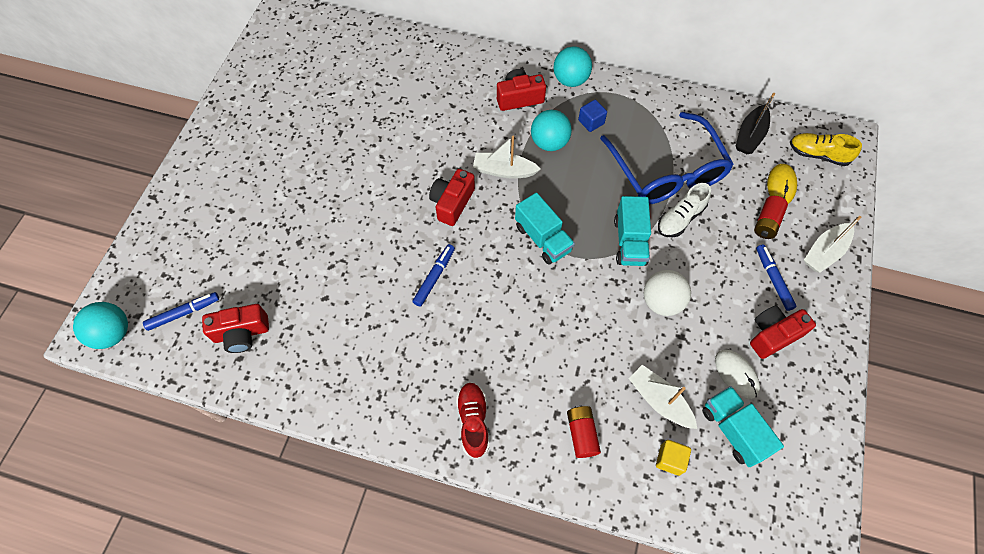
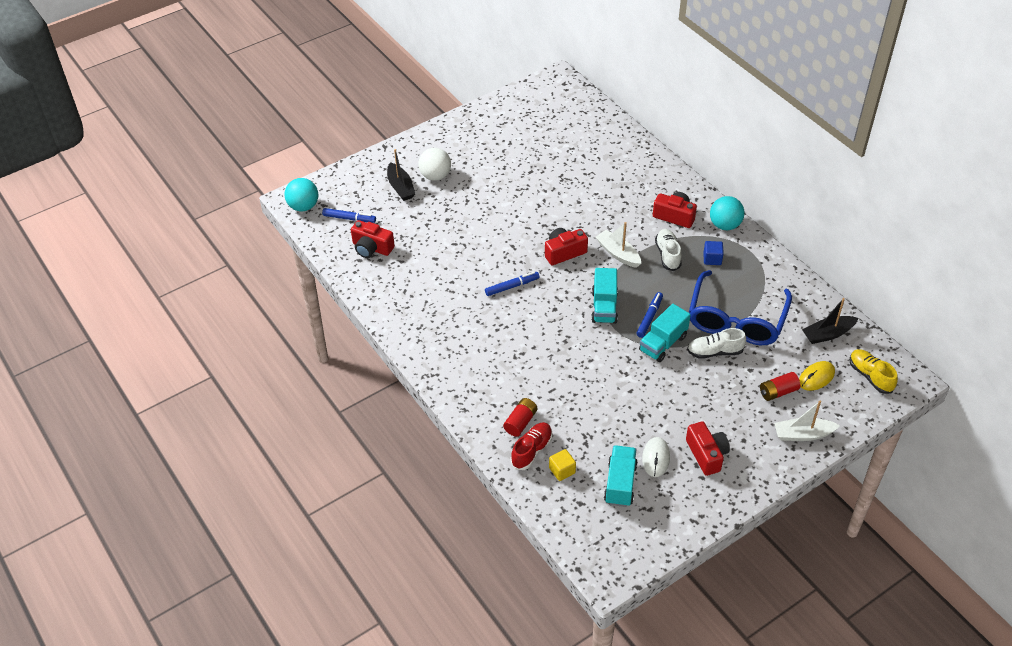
camera: 40 degrees right, 15 degrees down
red shoe [456,382,489,459] -> red shoe moved to [511,422,552,470]
turquoise ball [531,110,572,151] -> white shoe [655,229,682,271]
white boat [628,365,697,429] -> none
white ball [644,270,691,316] -> white ball moved to [418,148,451,181]
red camera [750,305,816,359] -> red camera turned 60 degrees clockwise [686,422,730,476]
blue marker [756,244,797,311] -> blue marker moved to [636,292,663,338]
none -> black boat [387,149,415,201]

